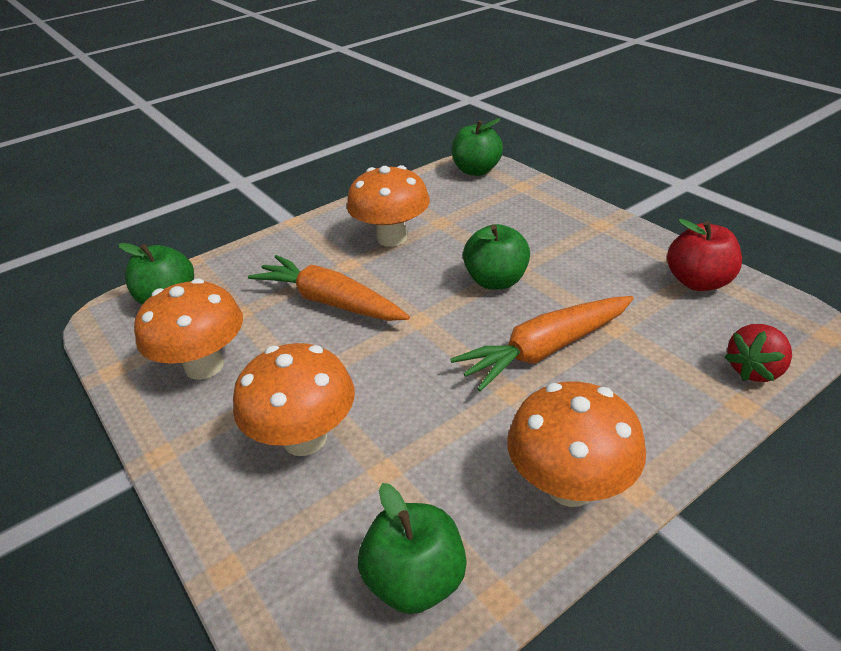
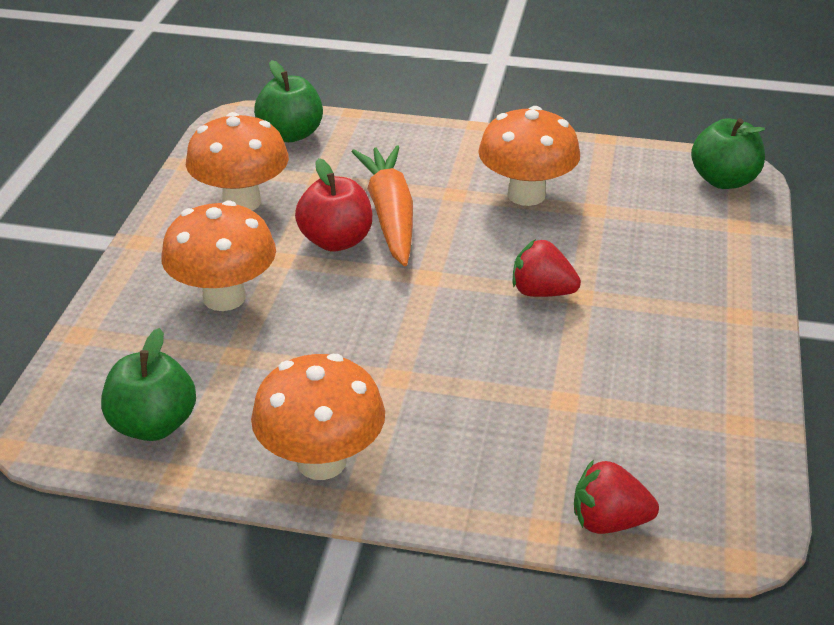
camera: 45 degrees right, 0 degrees up
orange carrot [450,296,634,392] -> none
green apple [463,224,530,290] -> red strawberry [513,239,581,297]
red apple [667,219,742,291] -> red apple moved to [295,158,372,252]

